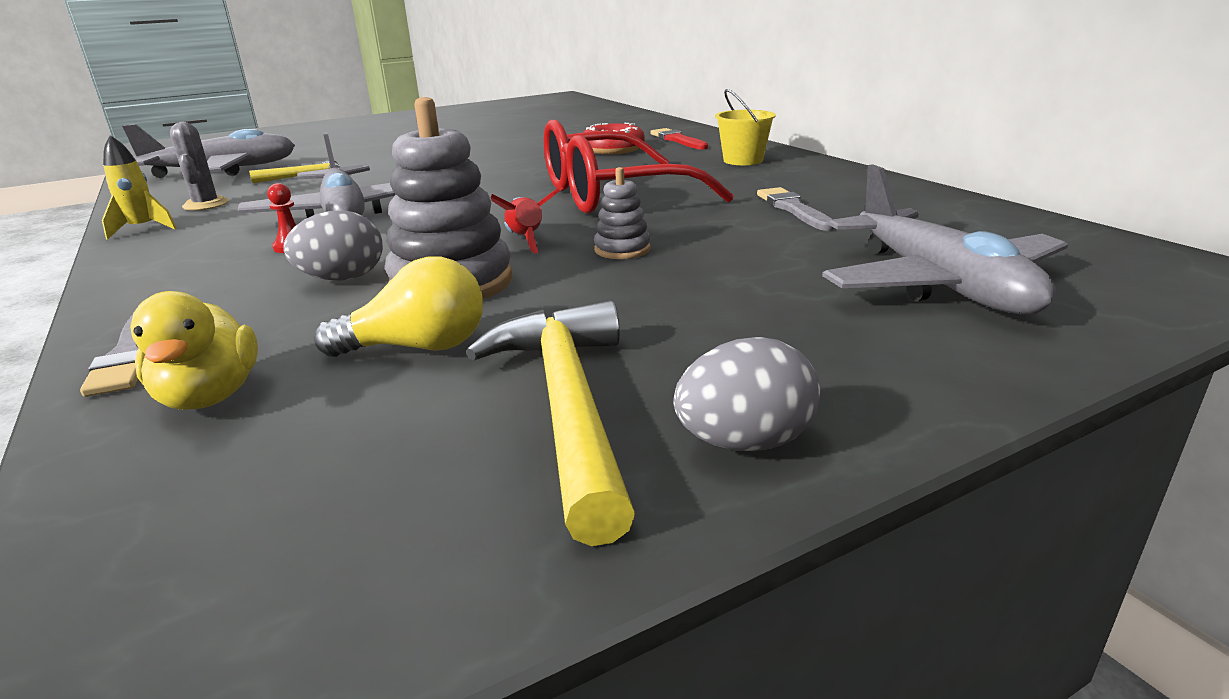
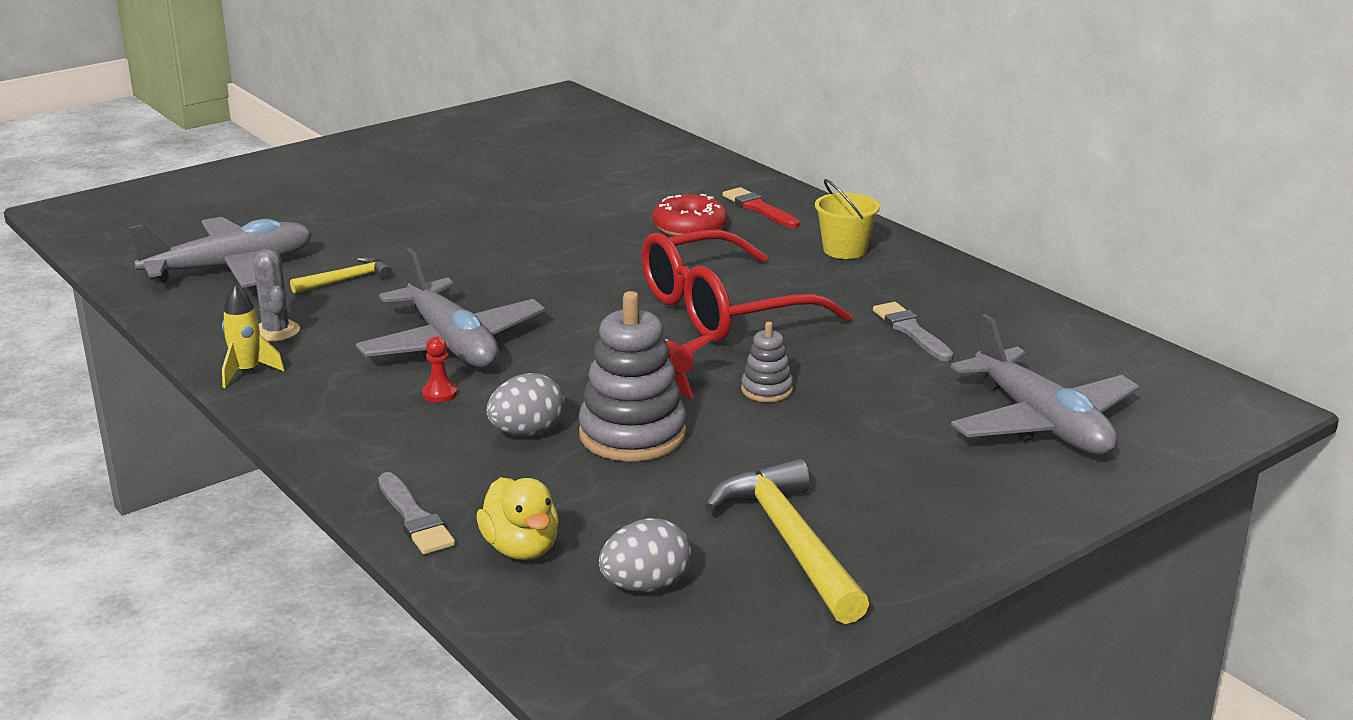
camera: 10 degrees left, 0 degrees up
yellow light bulb [314,257,483,357] -> none
grey egg [673,337,820,452] -> grey egg moved to [599,518,691,593]

